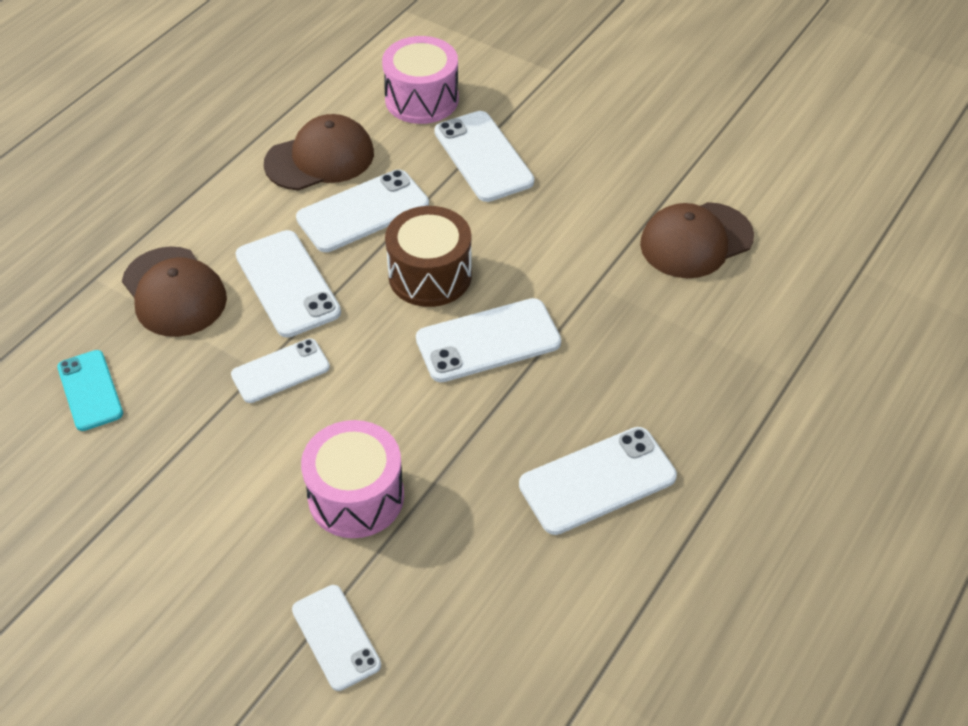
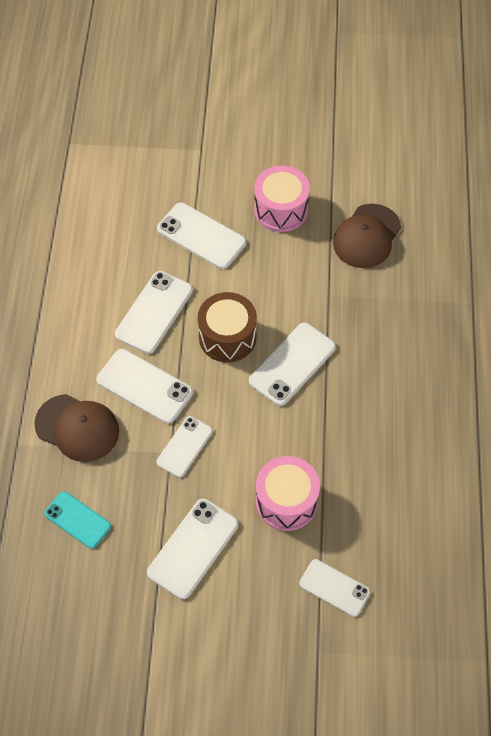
camera: 30 degrees left, 10 degrees up
brown cap [264,114,374,190] -> none
pink drum [382,36,459,124] -> pink drum moved to [254,166,310,232]
white phone [519,427,677,535] -> white phone moved to [147,499,238,599]

